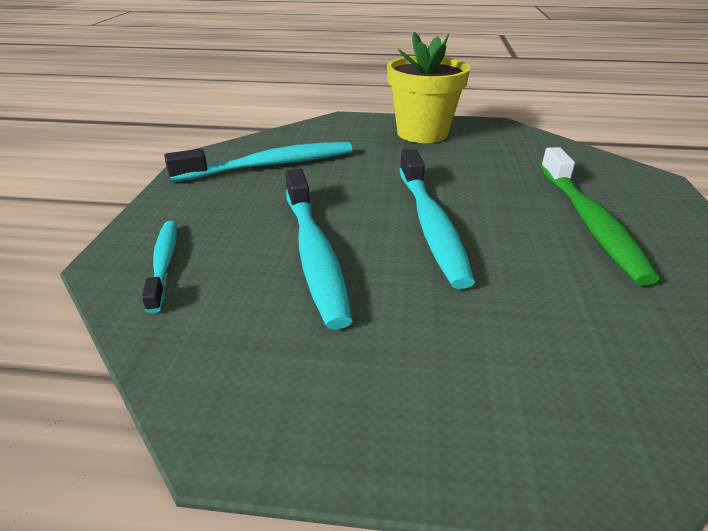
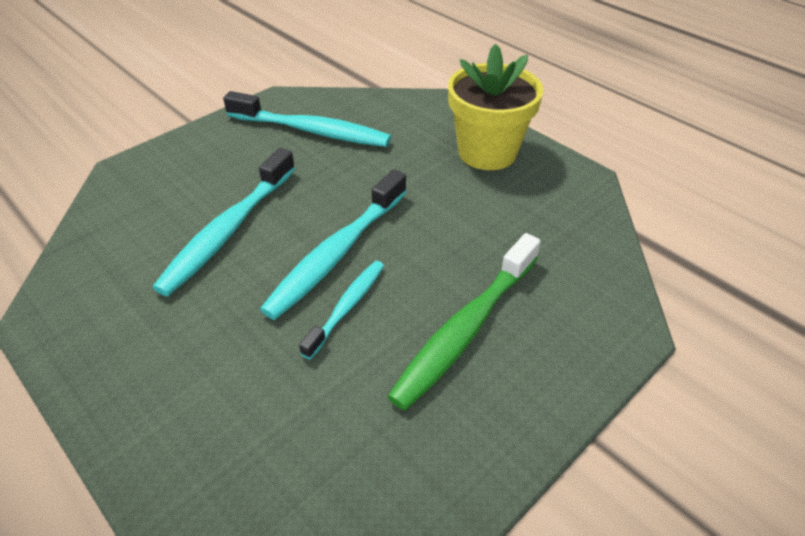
camera: 40 degrees right, 10 degrees up
turquoise toothbrush [142,221,177,313] -> turquoise toothbrush moved to [299,261,384,359]

